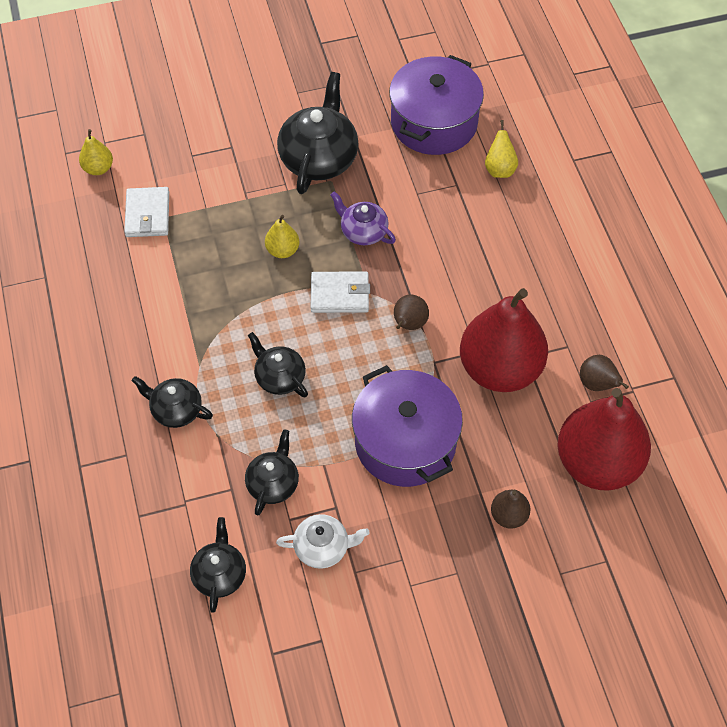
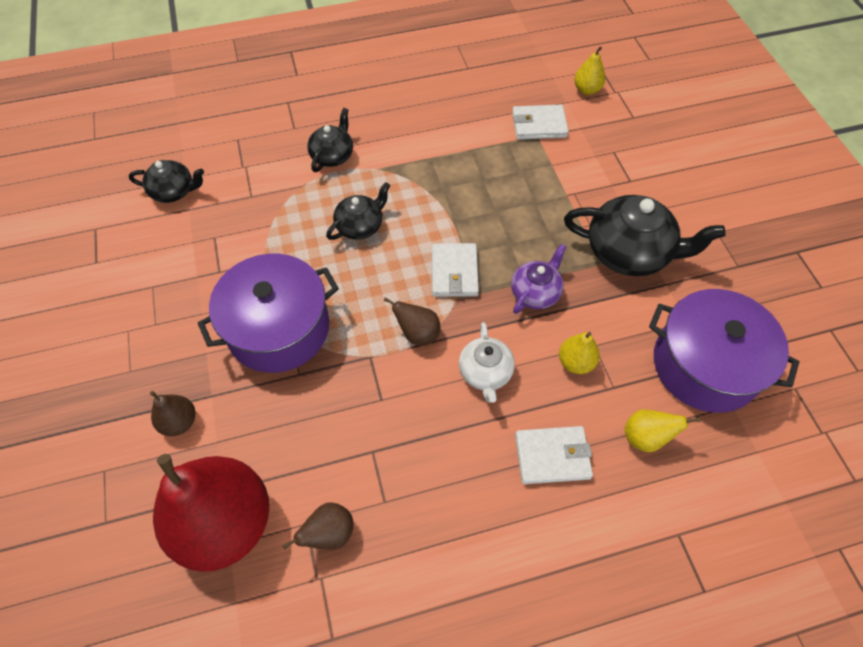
camera: 90 degrees right, 0 degrees up
black teapot [245,429,299,515] -> none
yellow pear [265,215,299,258] -> yellow pear moved to [559,332,600,374]
white teapot [276,514,370,569] -> white teapot moved to [459,322,515,403]
red pear [460,288,548,392] -> none
none -> white wallet [515,426,593,484]

